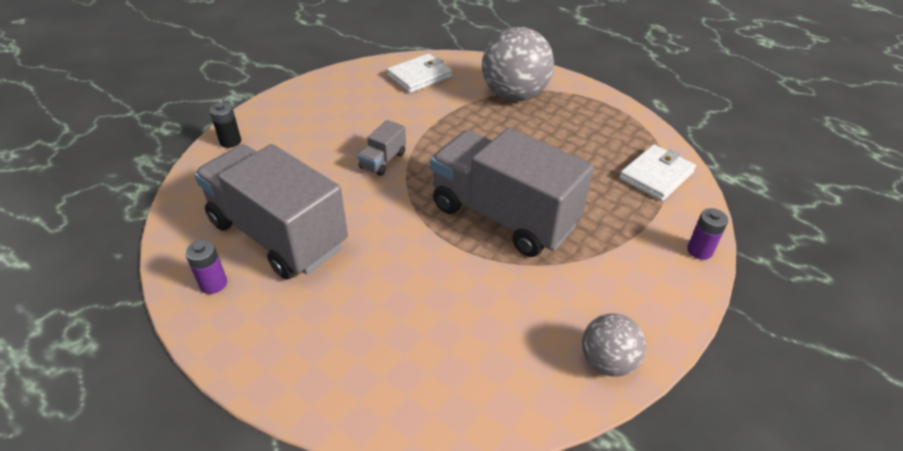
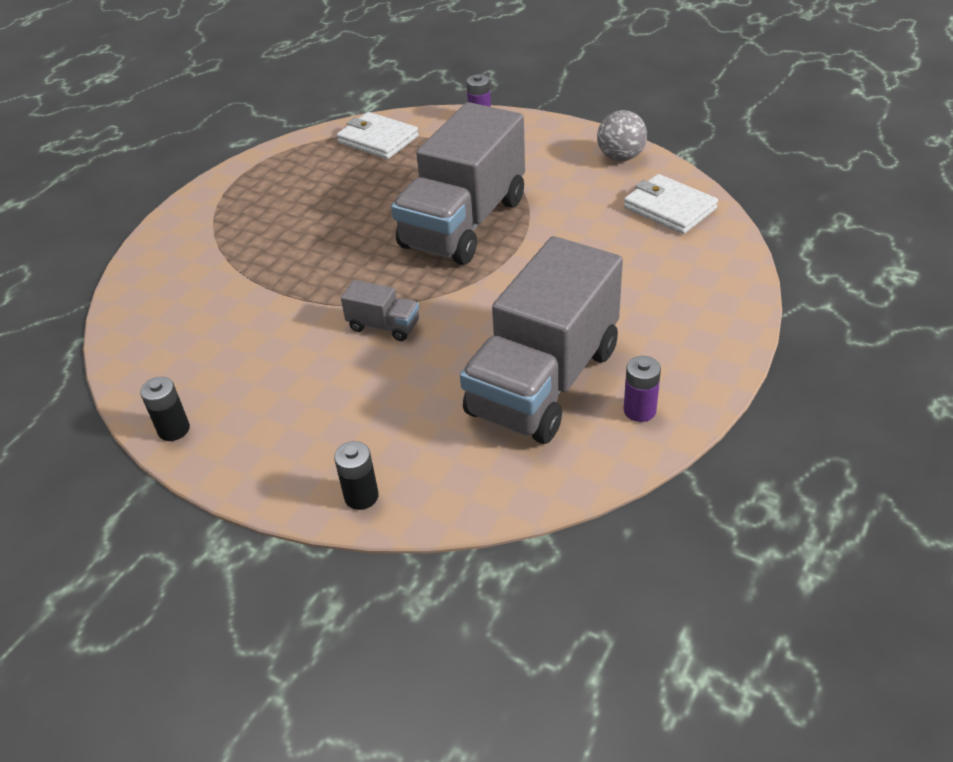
camera: 95 degrees left, 0 degrees up
white wallet [387,54,452,93] -> white wallet moved to [624,174,718,234]
grey ball [482,27,554,101] -> none
none -> black battery [140,377,190,441]

